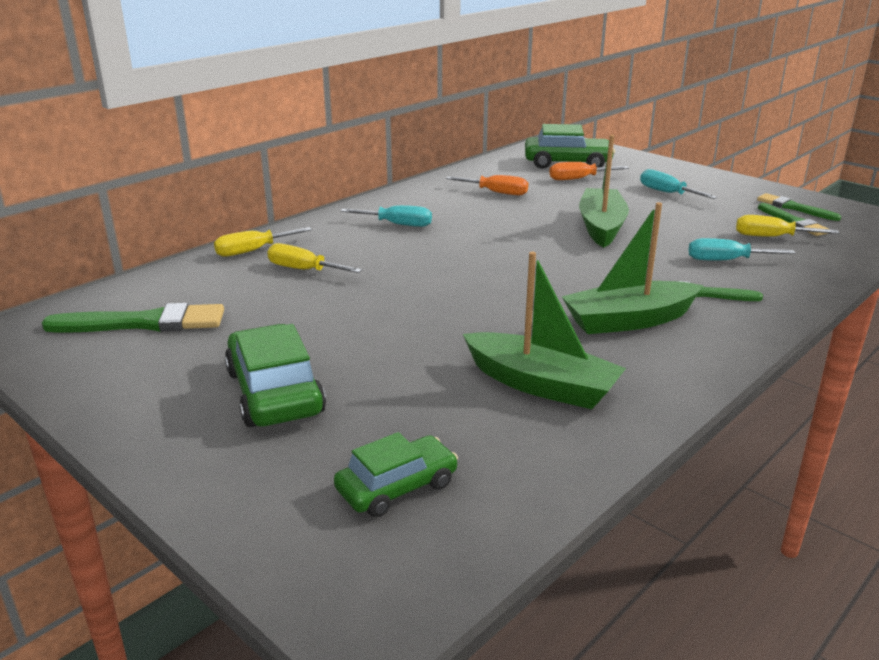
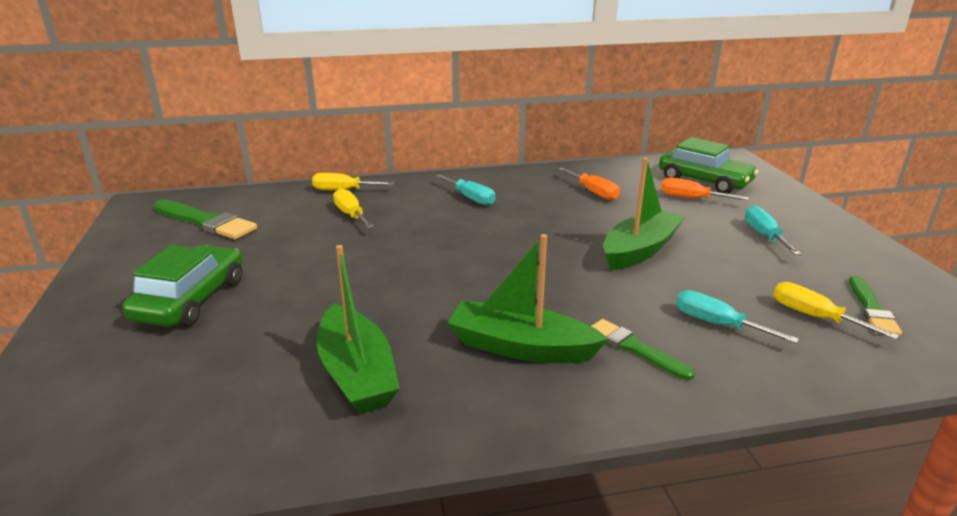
camera: 35 degrees right, 0 degrees up
green car [334,432,458,517] -> none
green brush [757,193,841,221] -> none

